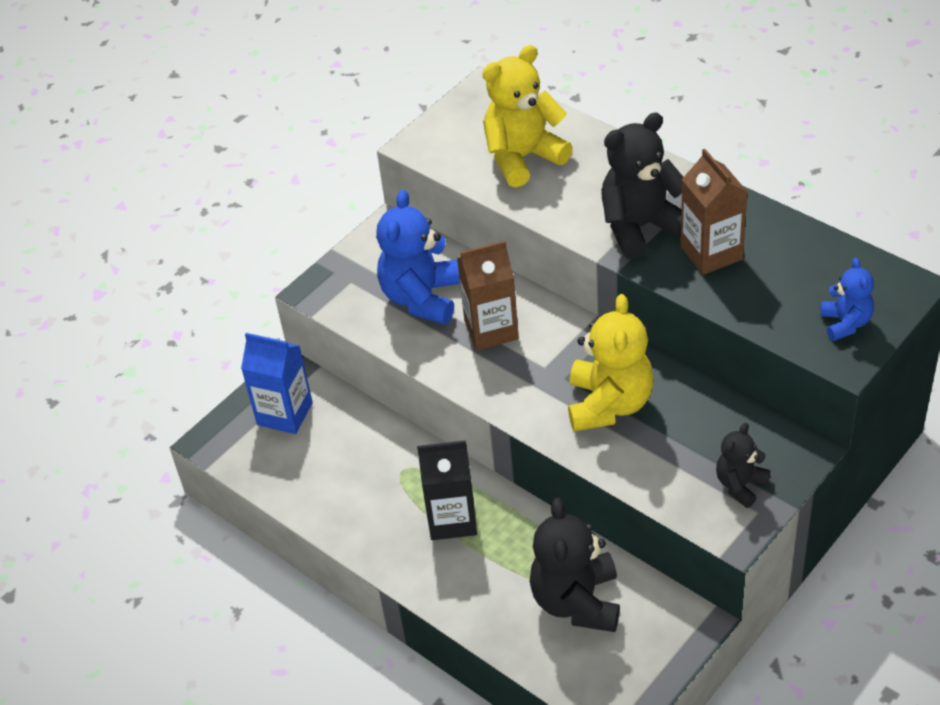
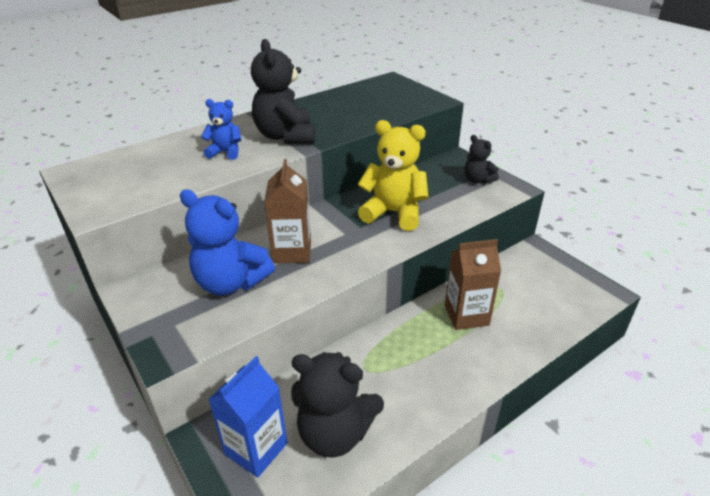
camera: 80 degrees left, 10 degrees down
black carton [417,440,477,540] -> none
yellow teddy bear [483,45,573,188] -> none
black teddy bear [530,498,620,632] -> black teddy bear moved to [291,352,384,458]
brown carton [681,149,747,275] -> brown carton moved to [445,239,501,330]
blue teddy bear [820,258,874,341] -> blue teddy bear moved to [201,99,241,160]

